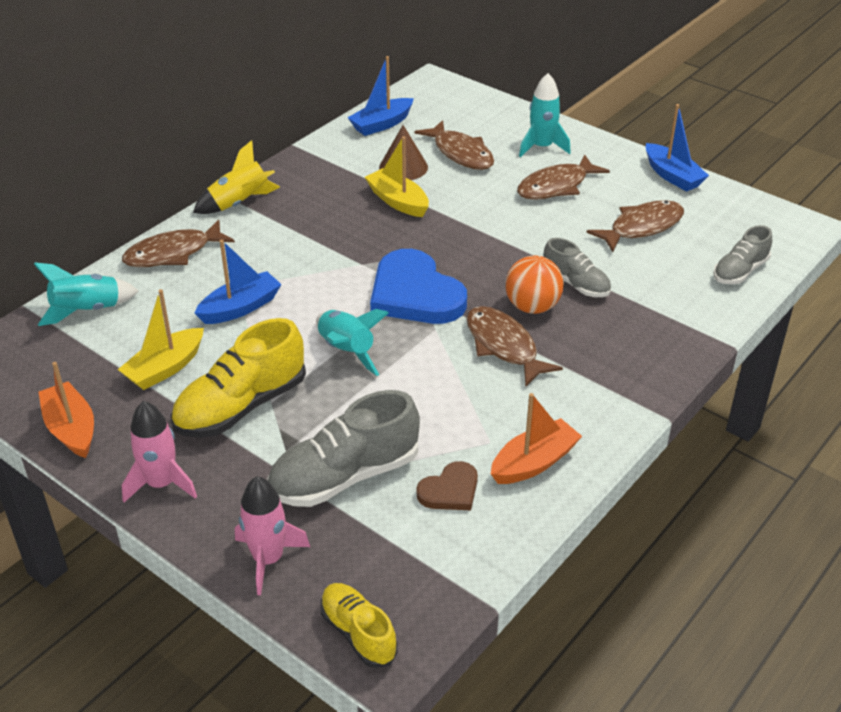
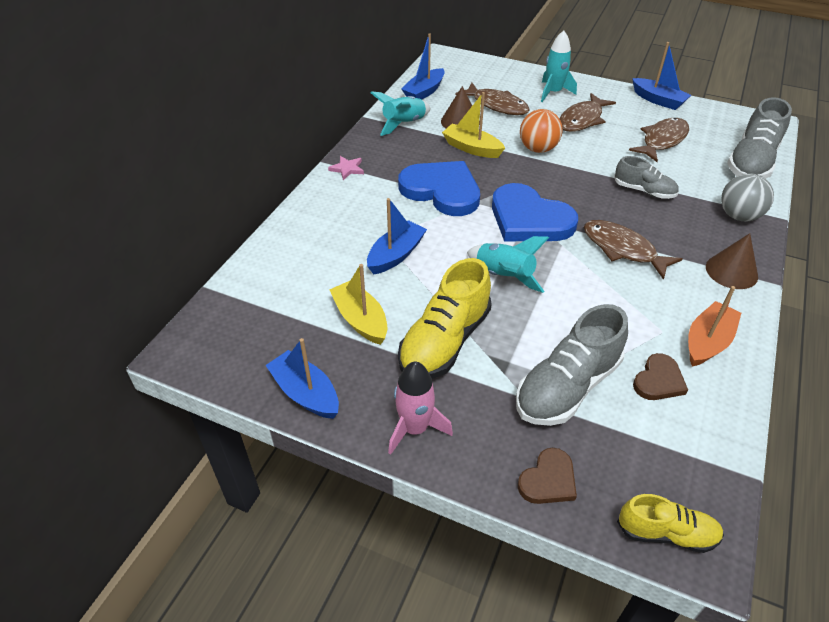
camera: 15 degrees left, 5 degrees up
turquoise rocket [34,263,138,326] -> turquoise rocket moved to [371,91,430,136]
orange boat [38,362,94,458] -> blue boat [266,338,339,419]
yellow boat [118,289,204,390] -> yellow boat turned 120 degrees clockwise [329,264,387,345]
brown fish [122,220,235,267] -> none
yellow rocket [193,140,280,214] -> pink star [328,156,364,180]
pink rocket [235,476,310,595] -> brown heart [518,448,577,504]
yellow shoe [320,583,398,668] -> yellow shoe turned 150 degrees clockwise [617,494,724,553]
orange ball [505,256,564,314] -> orange ball moved to [520,109,563,153]
grey shoe [713,225,772,284] -> grey shoe [727,97,792,179], size x1.70
none -> blue heart [398,161,480,216]
none -> brown cone [706,233,758,289]
none -> grey ball [721,173,774,221]

